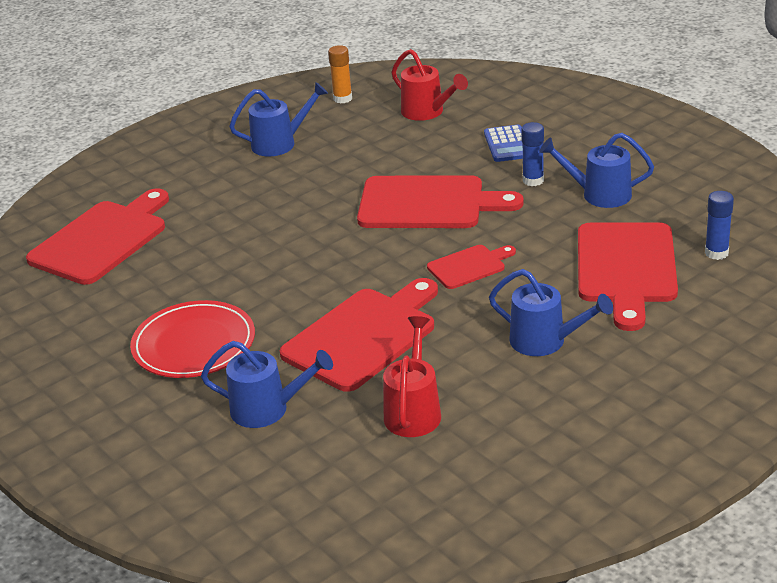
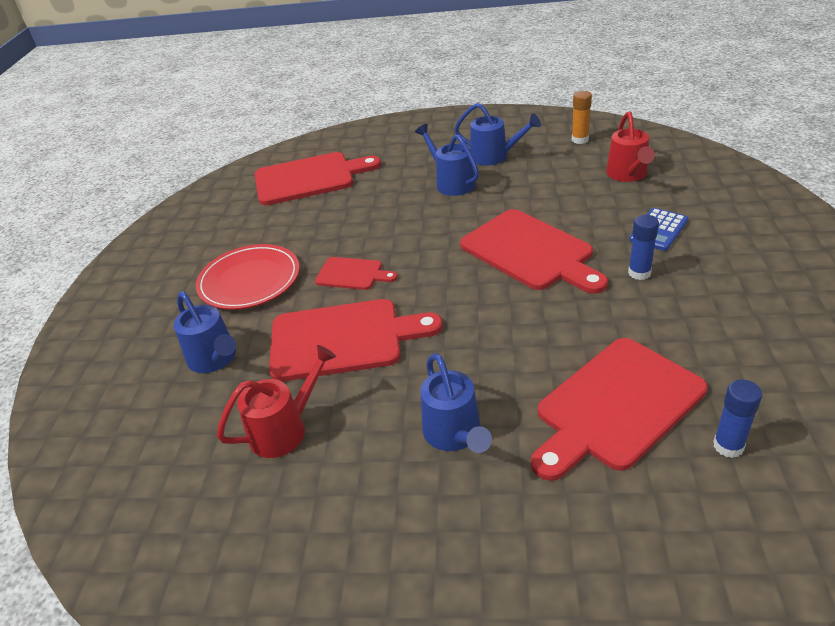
camera: 45 degrees right, 5 degrees up
red cutting board [427,245,516,289] -> red cutting board moved to [315,257,398,290]
blue watering can [539,133,654,208] -> blue watering can moved to [415,124,479,196]

